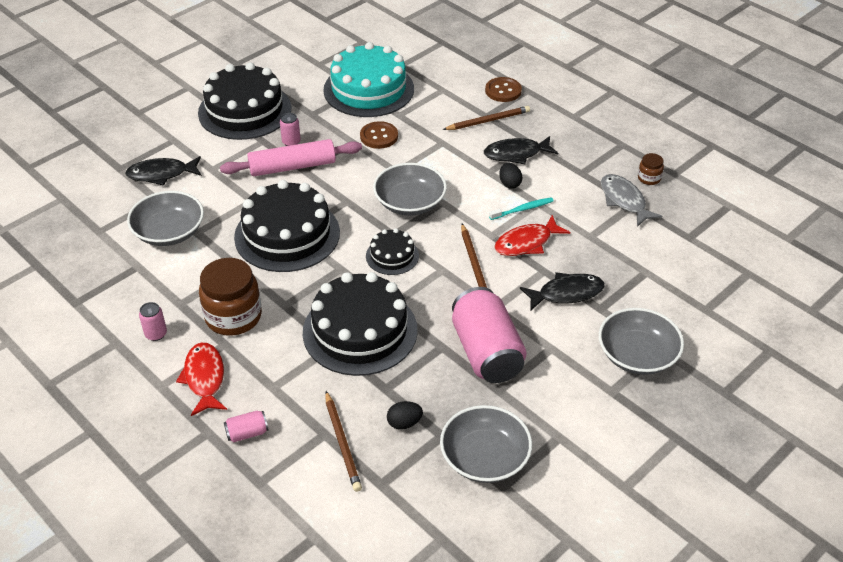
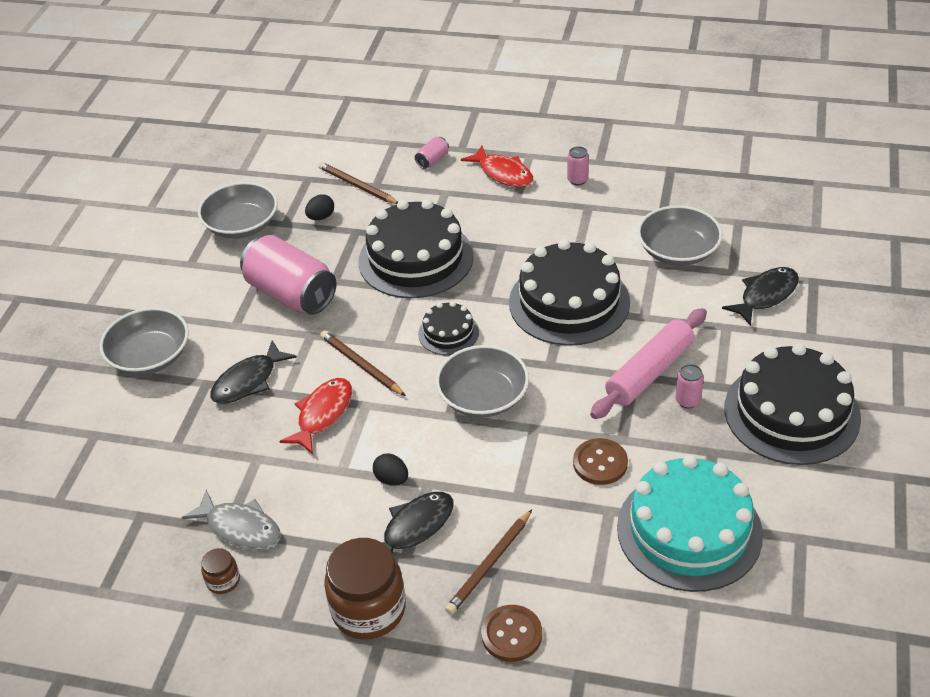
camera: 150 degrees right, 0 degrees up
brown jar [199,258,262,336] -> brown jar moved to [324,538,406,640]
turquoise toothbrush [489,197,554,220] -> none

